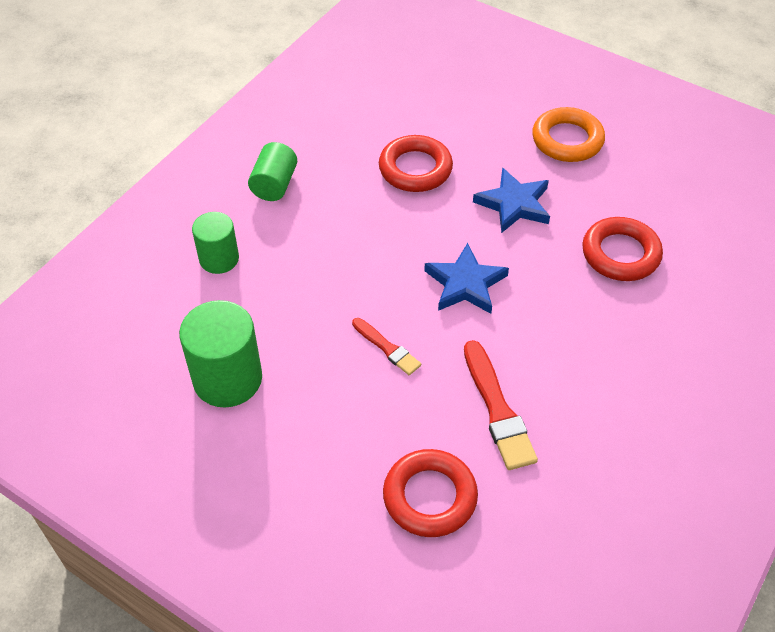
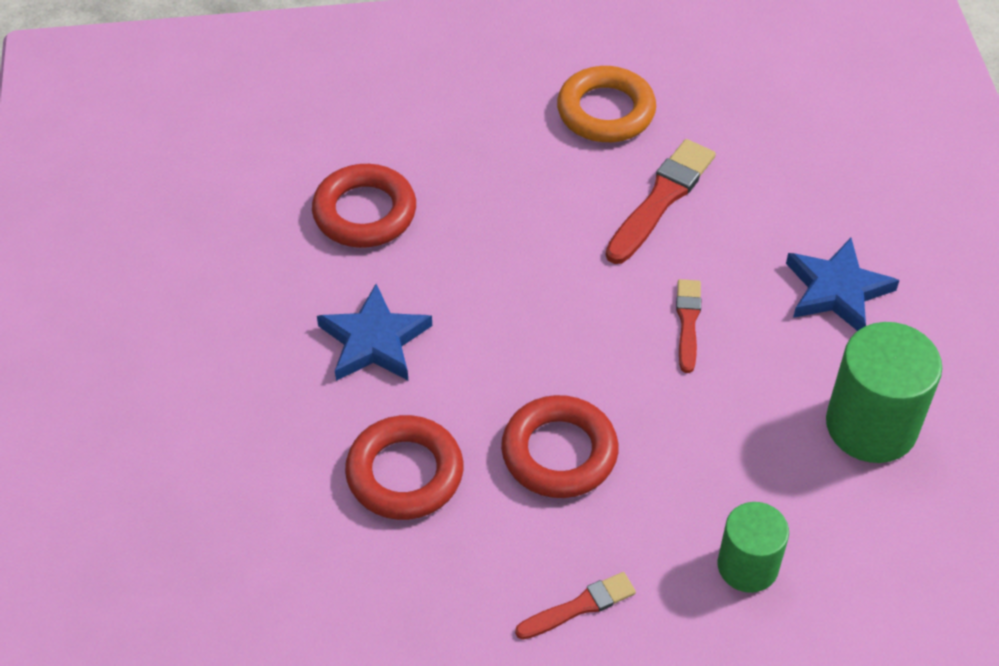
camera: 130 degrees left, 0 degrees up
green cylinder [248,142,297,201] -> red brush [515,572,636,640]
red ring [383,449,478,537] -> red ring moved to [501,395,618,498]
blue star [424,243,509,314] -> blue star moved to [786,238,900,331]
orange ring [532,107,605,162] -> orange ring moved to [557,66,656,142]

